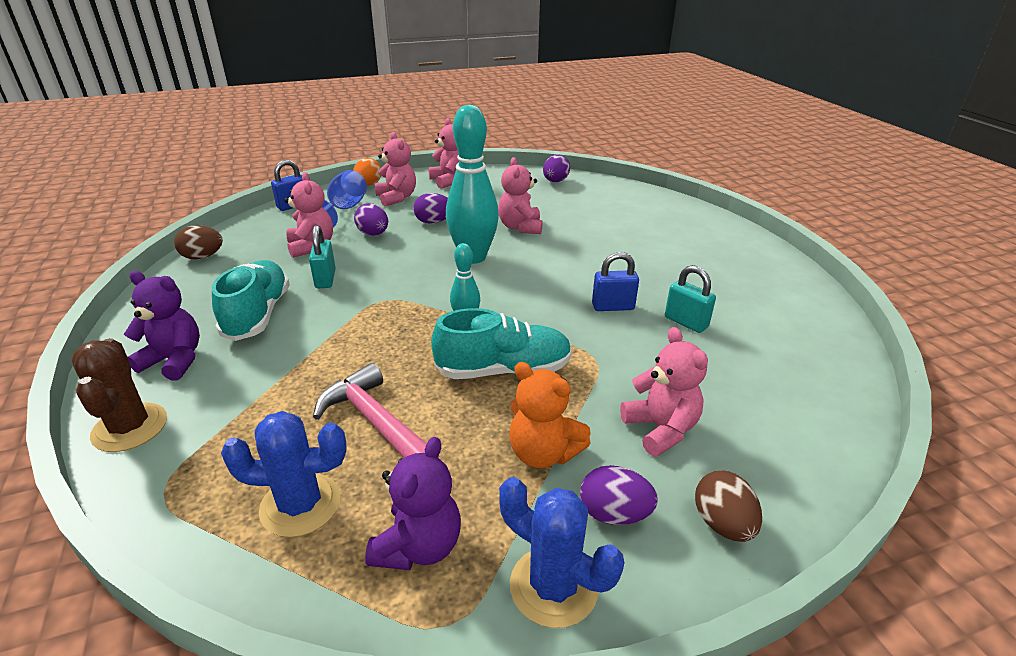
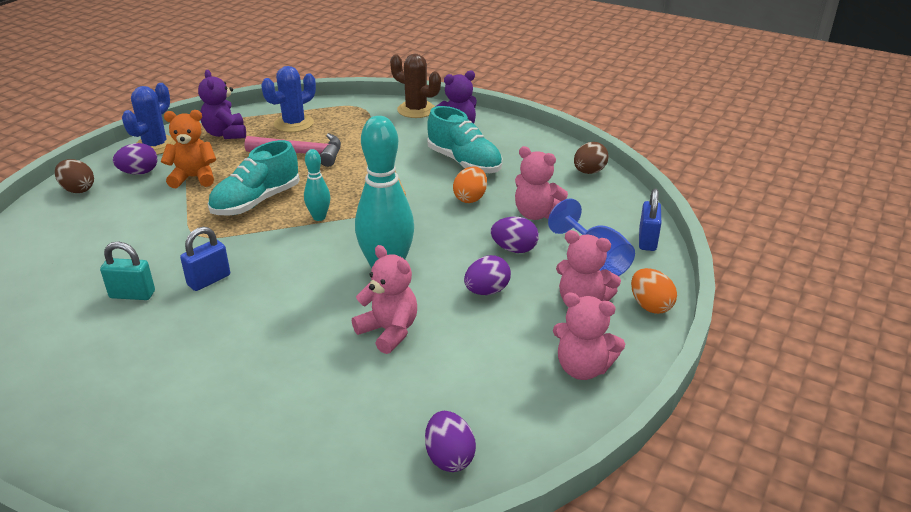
camera: 140 degrees right, 0 degrees up
turquoise padlock [309,225,336,288] -> orange egg [453,166,487,203]
blue cactus [499,477,624,628] -> blue cactus turned 60 degrees counterclockwise [122,83,176,155]
pink teddy bear [620,327,708,457] -> none

